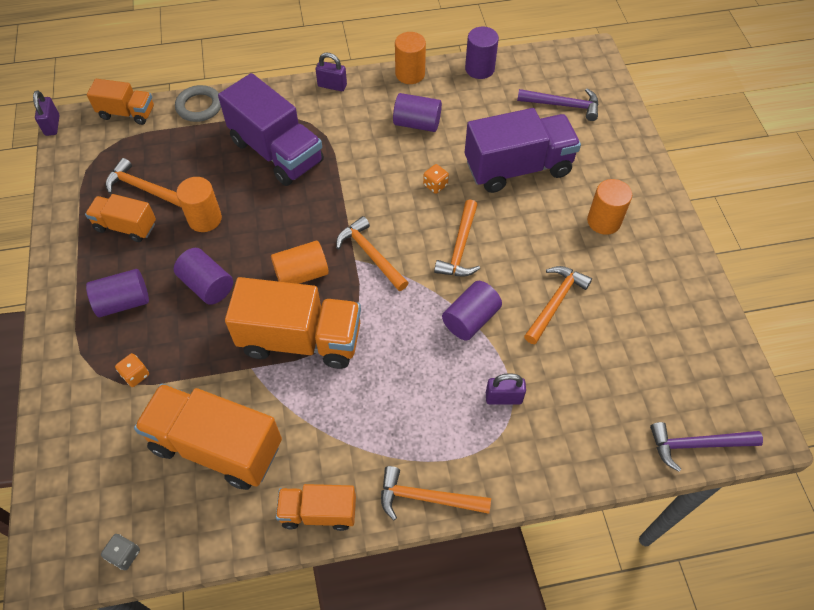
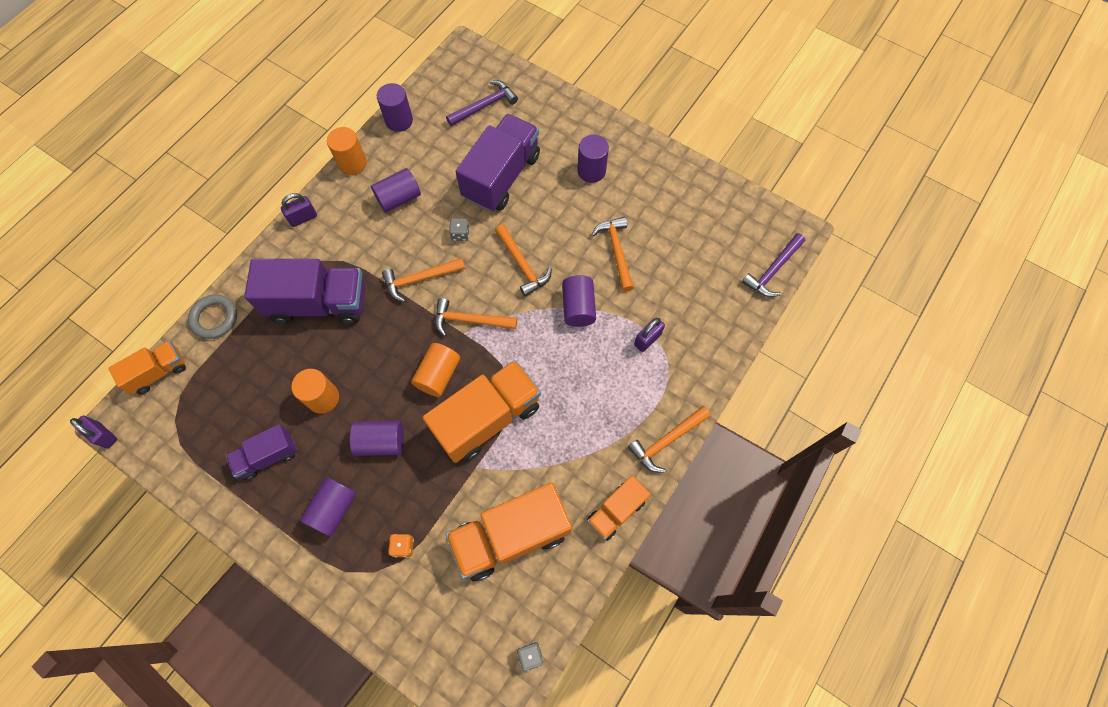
camera: 45 degrees left, 10 degrees up
orange truck [85,194,156,242] -> purple truck [226,424,297,481]
orange hammer [105,158,182,208] -> orange hammer moved to [382,258,465,302]
orange dice [423,164,449,194] -> grey dice [449,218,469,241]
orange cylinder [587,179,632,235] -> purple cylinder [577,135,609,183]

